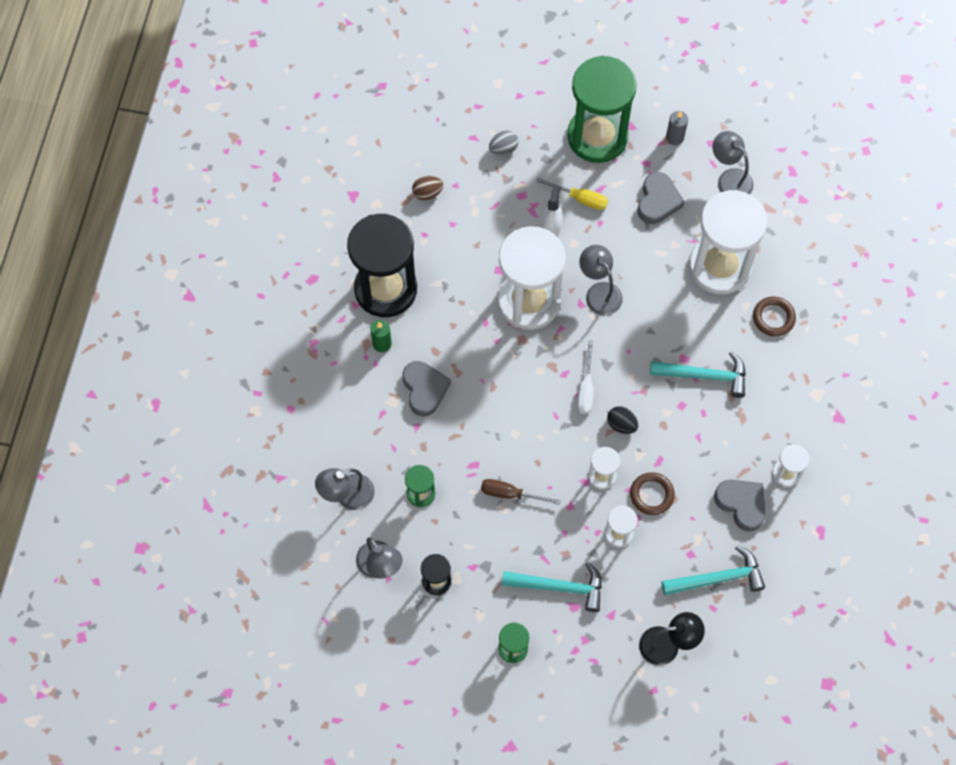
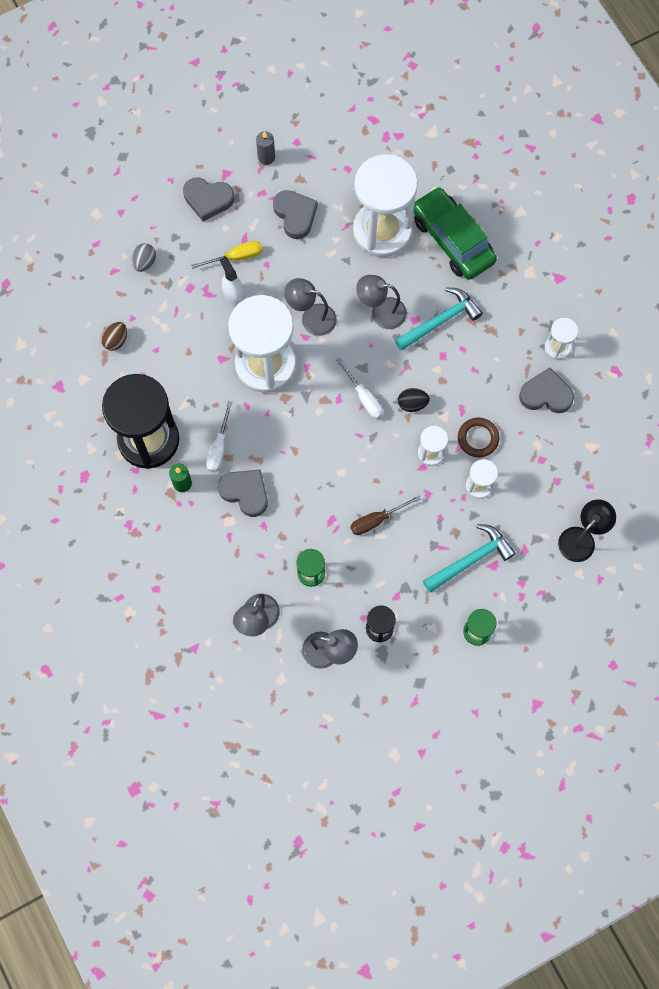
camera: 40 degrees left, 5 degrees up
green hourglass [567,56,637,163] -> grey heart [183,178,234,221]
turquoise hammer [661,545,765,595] -> none
grey lamp [712,131,754,194] -> grey lamp moved to [356,275,407,329]
brown ring [753,297,796,336] -> green car [414,187,497,280]
none -> white screwdriver [206,401,232,472]

